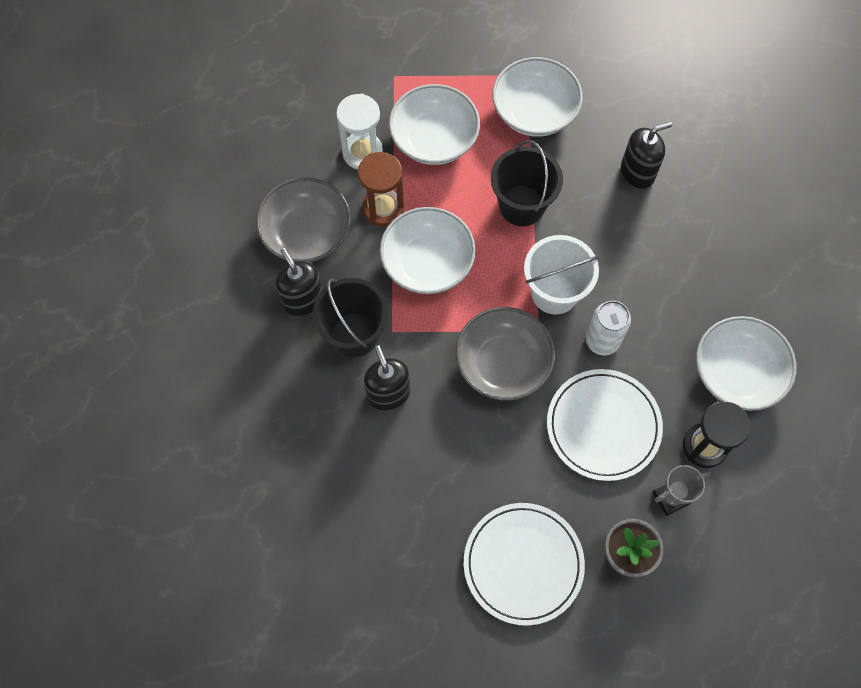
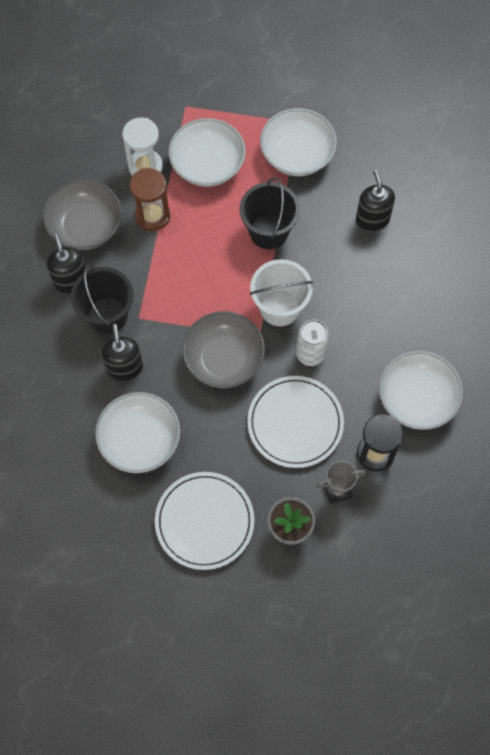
camera: 10 degrees right, 0 degrees up
white bowl [380,207,476,294] -> white bowl moved to [95,392,180,473]
black soap dispenser [621,122,673,190] -> black soap dispenser turned 90 degrees counterclockwise [356,170,395,232]

